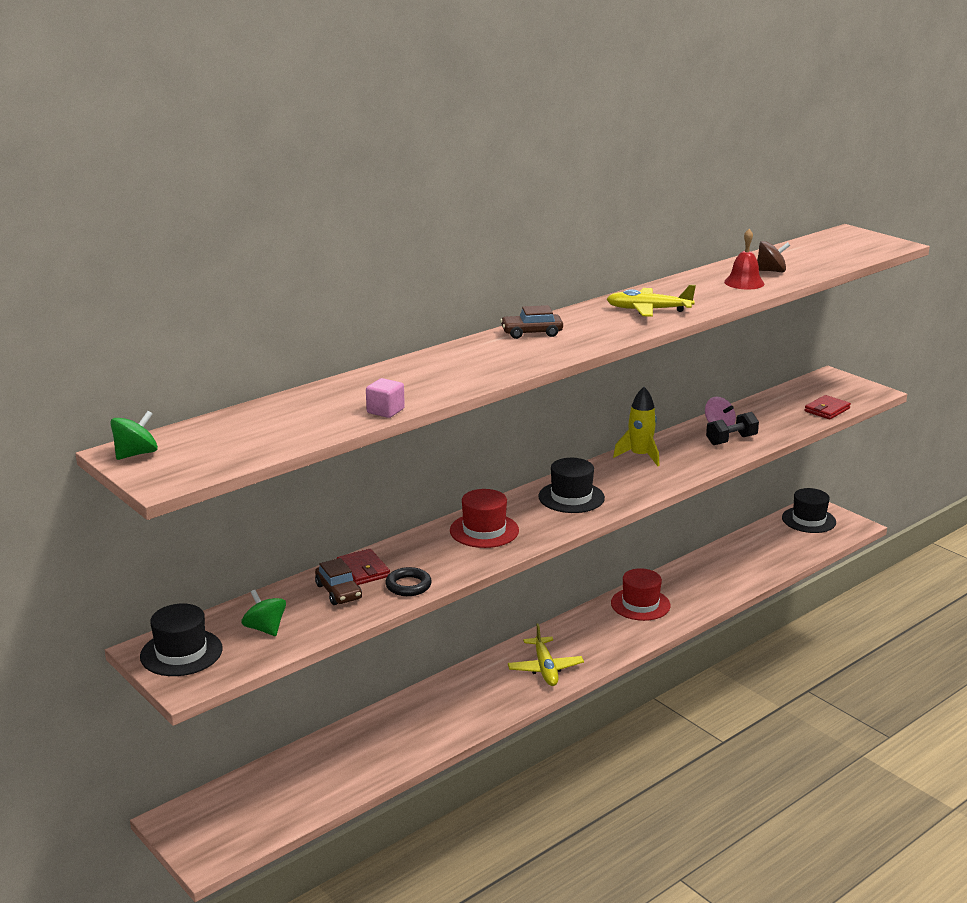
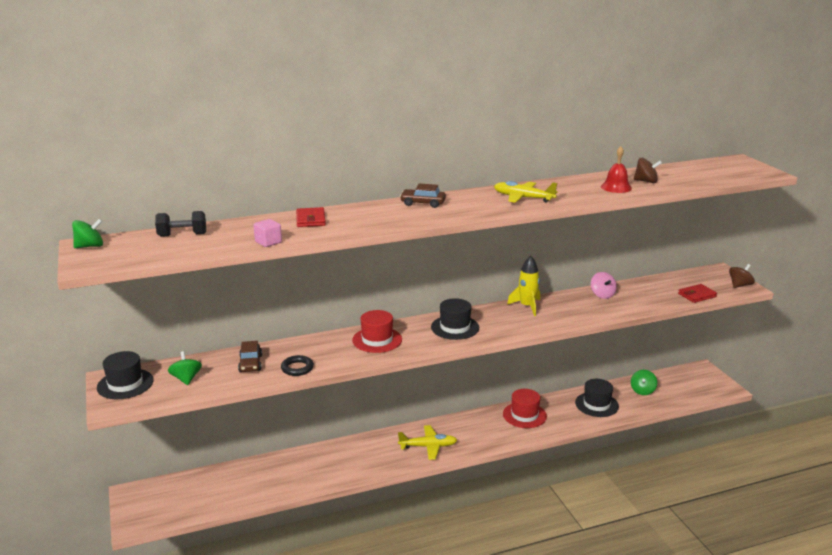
camera: 20 degrees right, 0 degrees up
red wallet [337,549,390,585] -> red wallet moved to [296,207,326,227]
yellow plane [508,623,584,686] -> yellow plane turned 105 degrees counterclockwise [398,425,457,460]
black dumbbell [706,412,759,445] -> black dumbbell moved to [155,211,206,237]
black hat [782,488,836,533] -> black hat moved to [575,379,619,417]
none -> green spinning top [631,370,657,395]
none -> brown spinning top [729,264,755,288]

